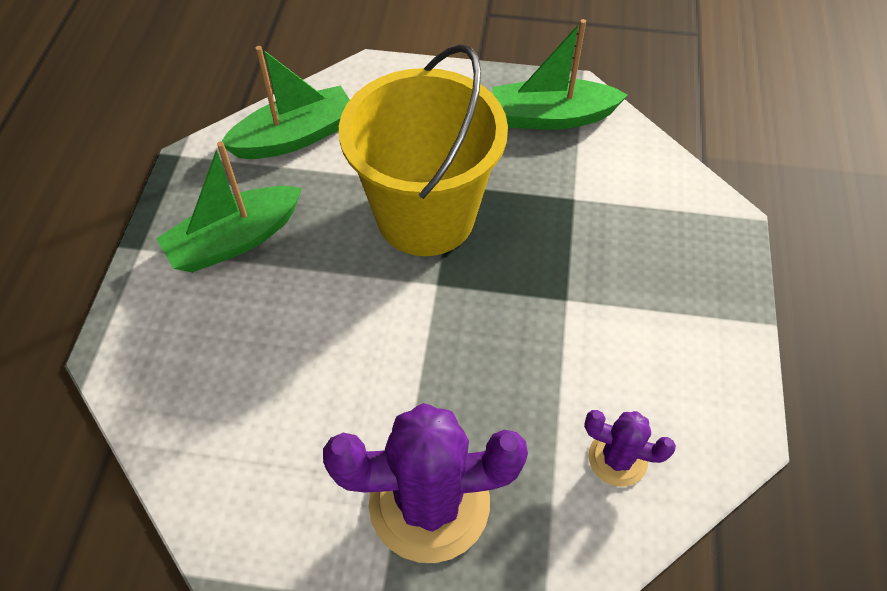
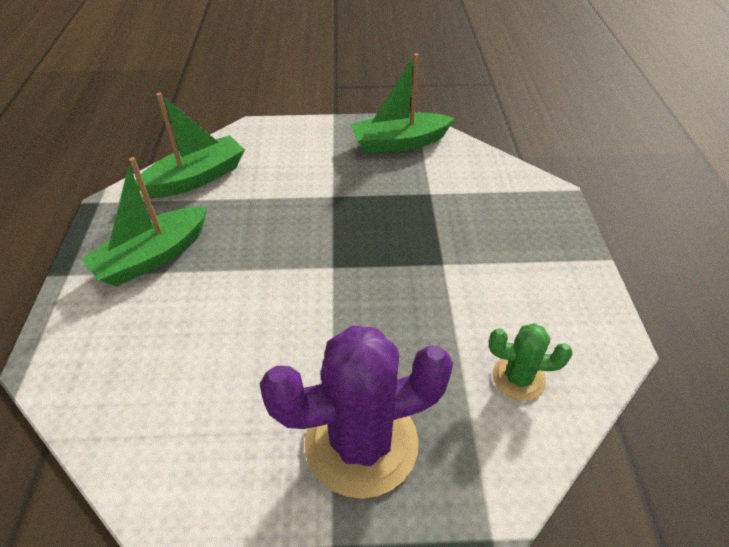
camera: 10 degrees left, 10 degrees down
yellow bucket [339,44,508,256] -> none
purple cactus [584,410,676,487] -> green cactus [489,323,572,401]

